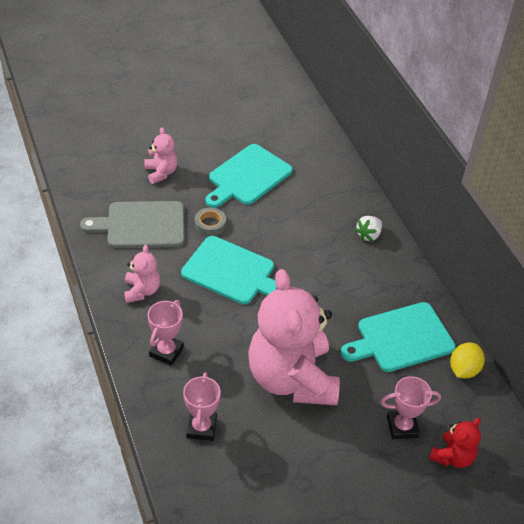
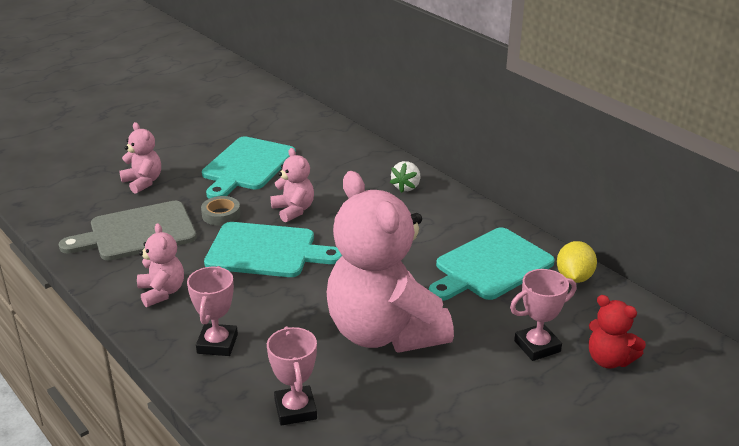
camera: 15 degrees left, 15 degrees down
red teddy bear [429,418,481,468] -> red teddy bear turned 105 degrees clockwise [589,295,646,369]
none -> pink teddy bear [270,148,314,222]

